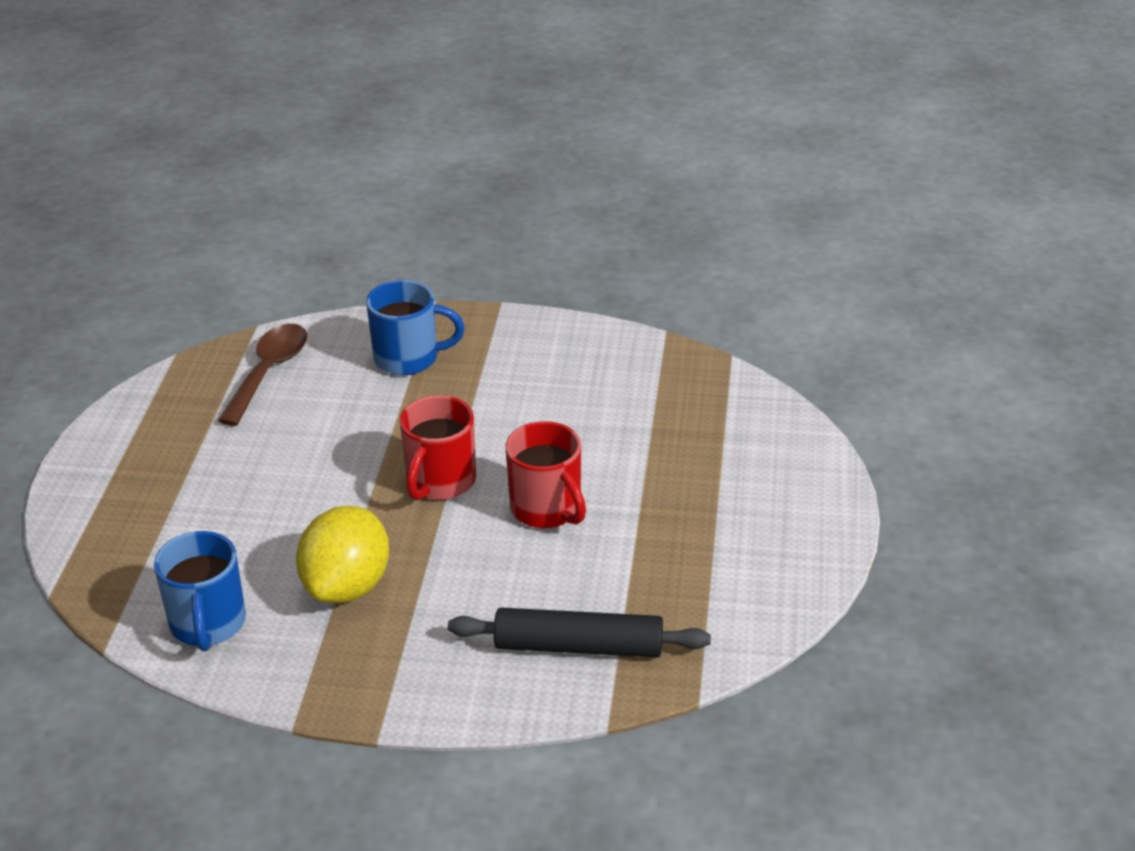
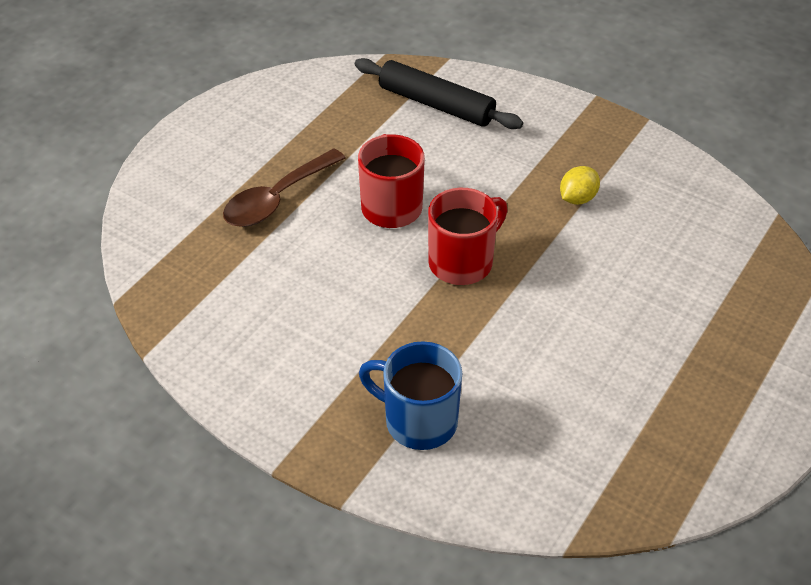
camera: 155 degrees left, 10 degrees up
blue mug [154,531,246,651] -> none
brown spoon [218,324,307,426] -> brown spoon moved to [223,148,346,227]
yellow lemon [296,506,389,603] -> yellow lemon [560,166,600,205], size x0.50

